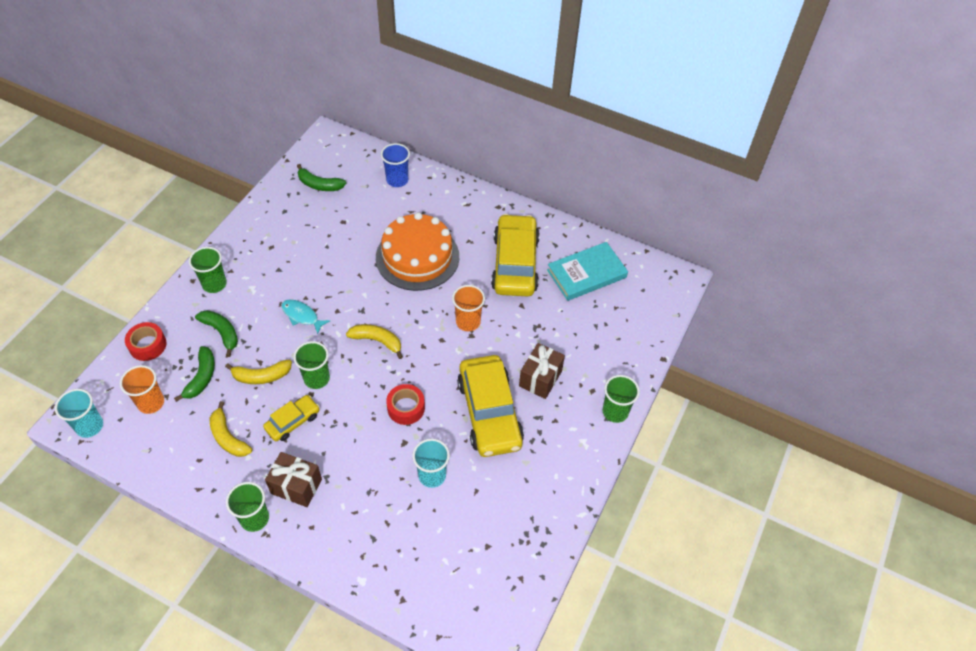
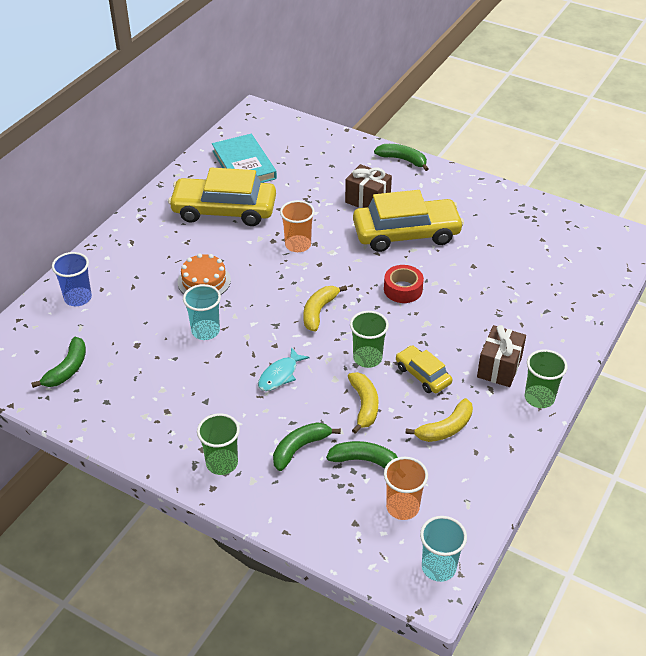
camera: 85 degrees left, 10 degrees down
red tape [125,322,167,361] -> none
orange cake [376,212,459,291] -> orange cake [177,253,231,294], size x0.55
turquoise cup [412,439,450,488] -> turquoise cup moved to [183,284,221,340]
green cup [603,375,640,423] -> green banana [374,144,429,171]

